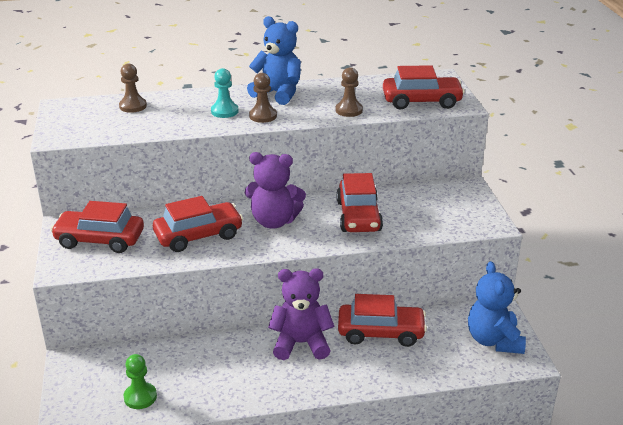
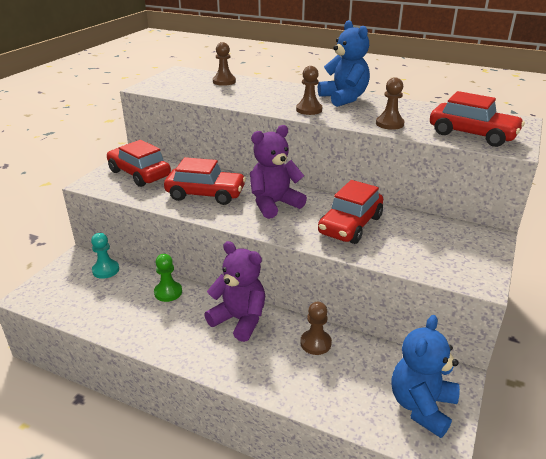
camera: 35 degrees right, 0 degrees up
green pawn [124,354,157,409] -> green pawn moved to [154,254,182,302]
turquoise pawn [211,68,238,118] -> turquoise pawn moved to [91,233,119,279]
purple teddy bear [245,152,306,228] -> purple teddy bear turned 105 degrees clockwise [250,125,307,219]
red car [338,294,427,347] -> brown pawn [300,302,332,355]

